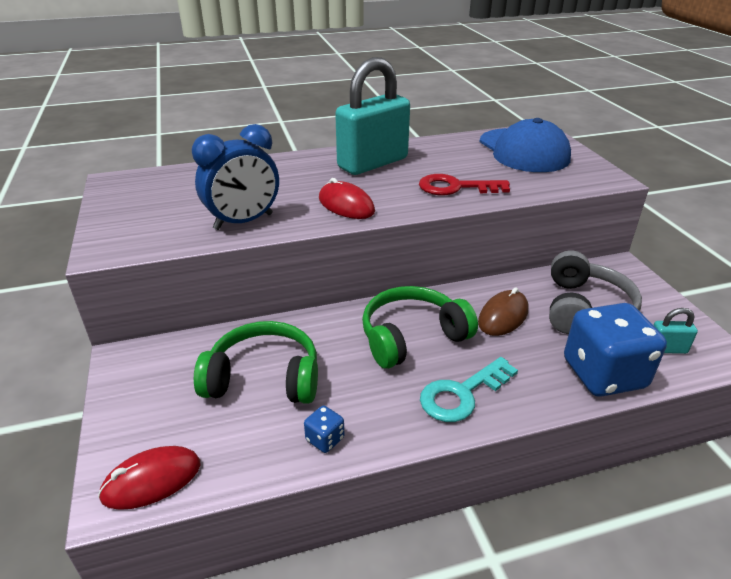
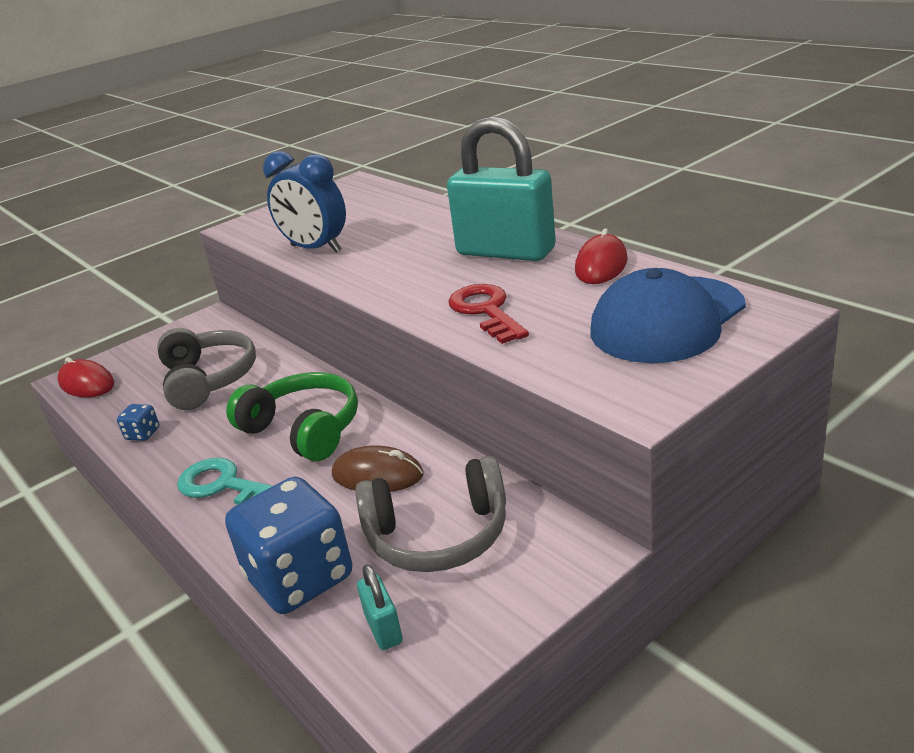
camera: 70 degrees right, 5 degrees down
green headphones [194,321,318,404] -> grey headphones [157,328,256,410]
red mouse [319,178,375,219] -> red mouse moved to [575,228,628,284]

